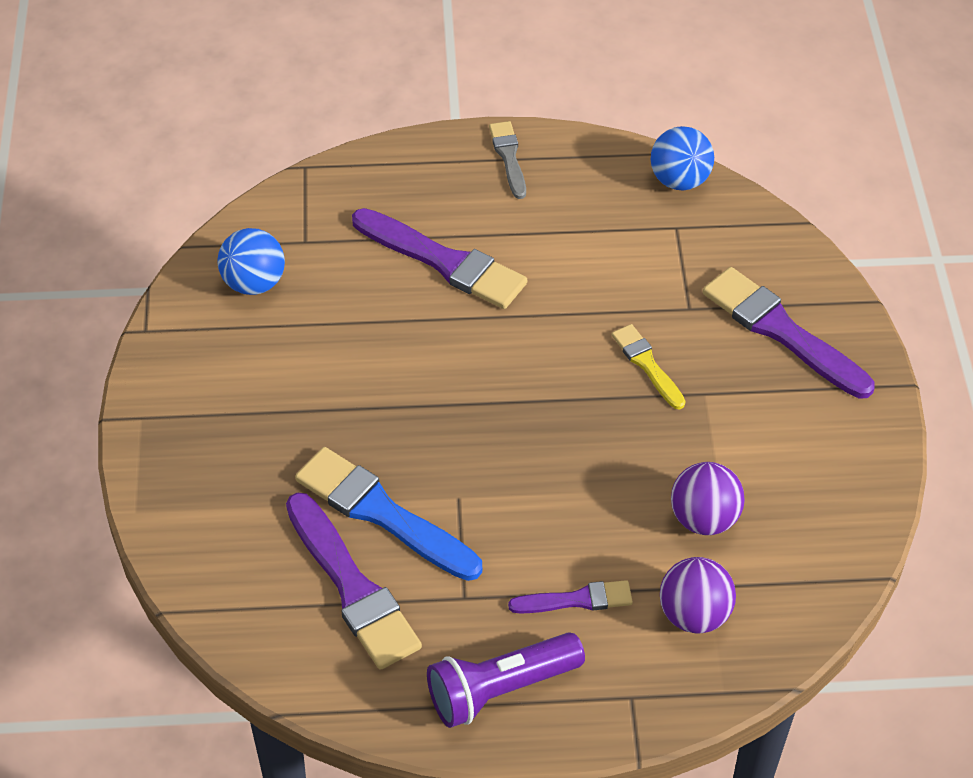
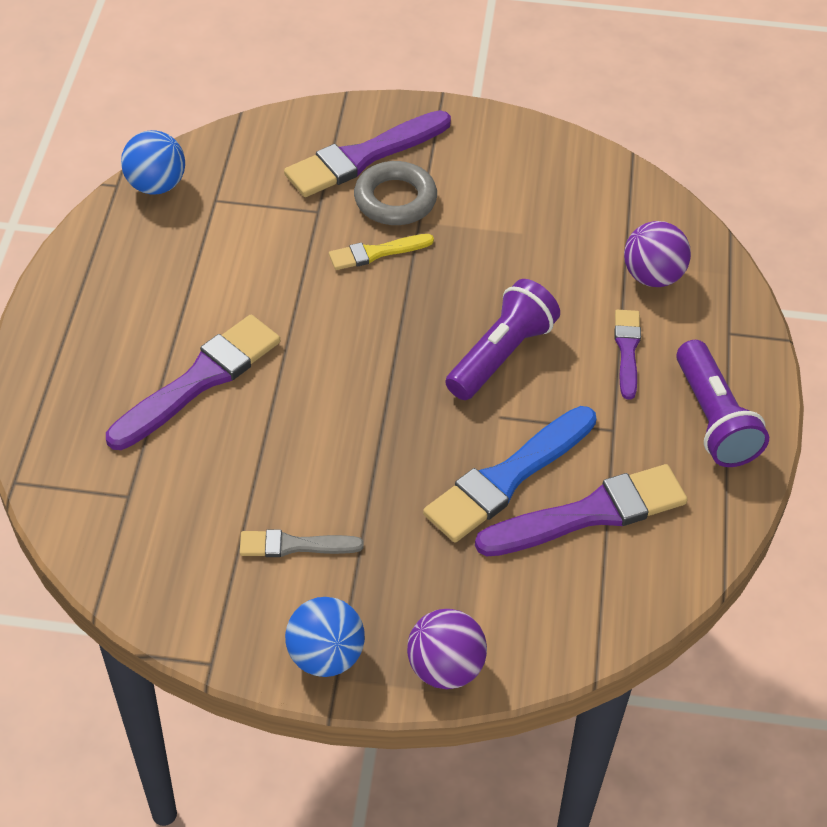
camera: 80 degrees left, 0 degrees up
blue ball [217,228,285,295] -> blue ball moved to [285,597,365,677]
grey brush [489,121,526,199] -> grey brush moved to [240,529,364,557]
purple ball [671,462,745,535] -> purple ball moved to [407,609,487,689]
none -> grey ring [354,161,437,225]
none -> purple flashlight [445,279,560,400]

